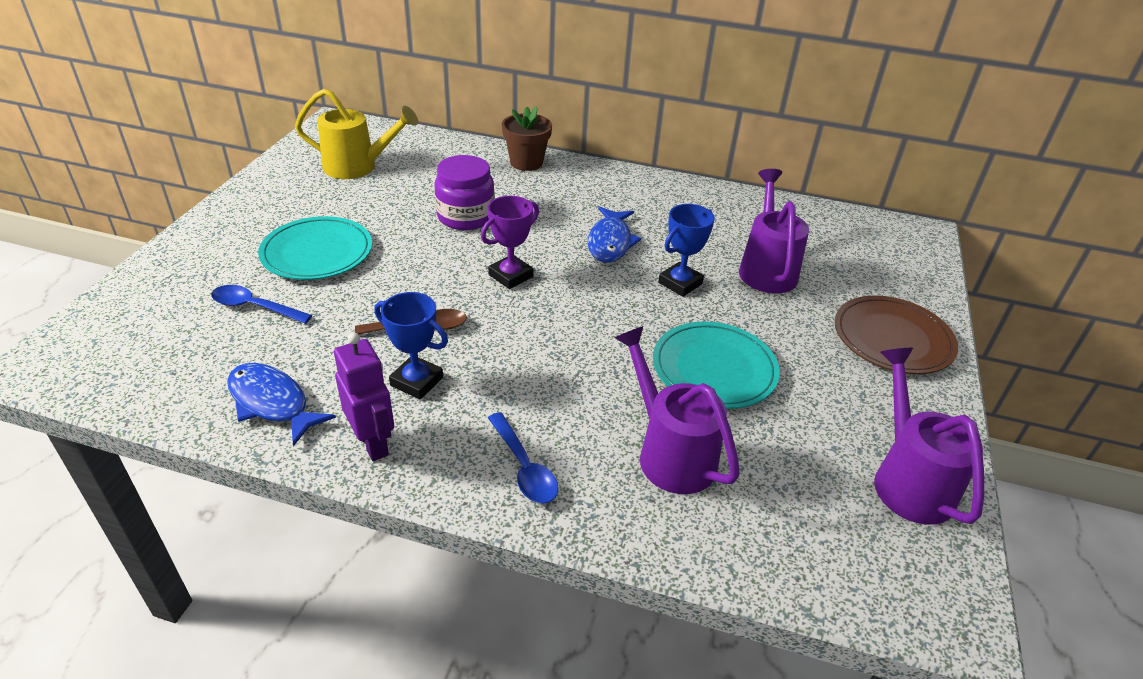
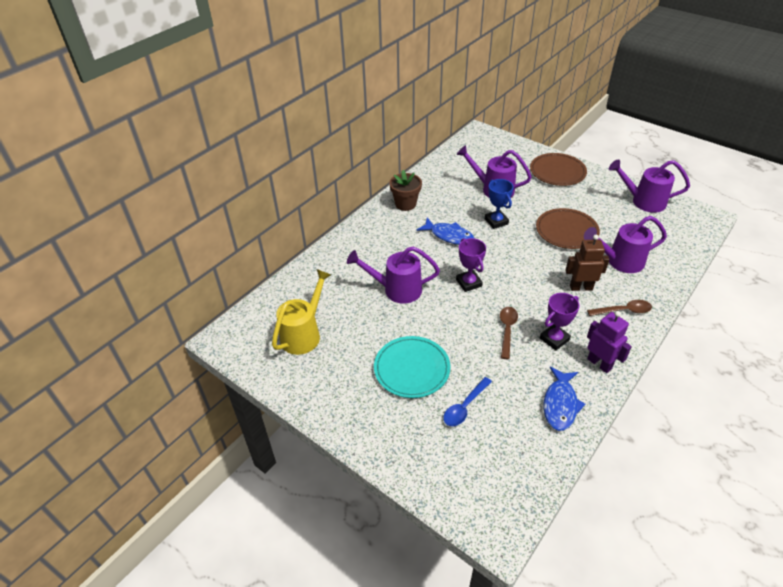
camera: 65 degrees left, 5 degrees up
blue fish [227,363,336,446] -> blue fish turned 45 degrees counterclockwise [544,367,585,431]
purple robot [334,332,394,461] -> purple robot turned 60 degrees clockwise [587,311,632,373]
blue trophy [374,292,448,400] -> purple trophy [540,293,580,351]
purple jar [435,155,495,230] -> purple watering can [347,246,440,304]
blue spoon [488,412,558,504] -> brown spoon [587,300,652,316]
brown flower pot [502,106,552,171] -> brown flower pot moved to [389,170,422,211]
turquoise plate [653,322,780,409] -> brown plate [536,208,600,249]
none -> brown robot [565,235,609,291]

